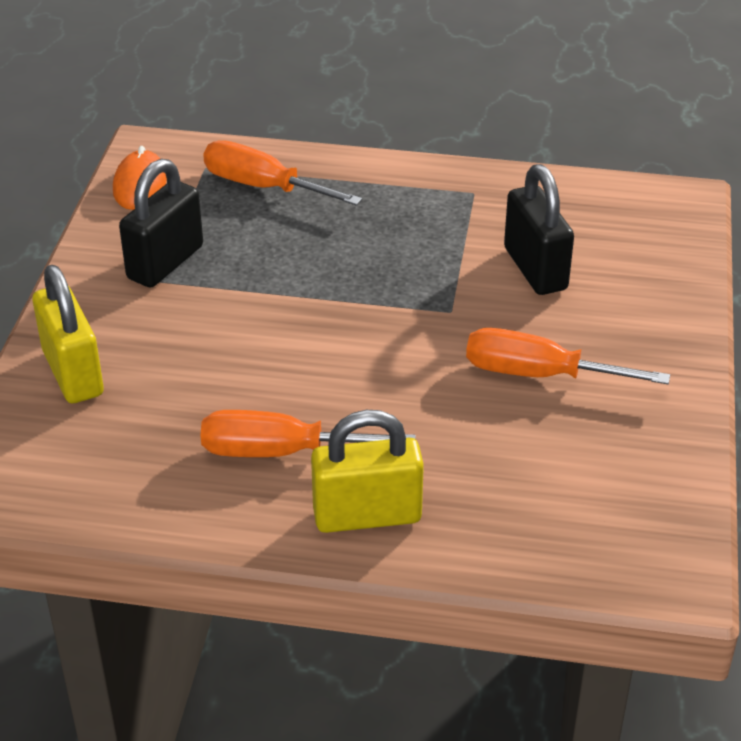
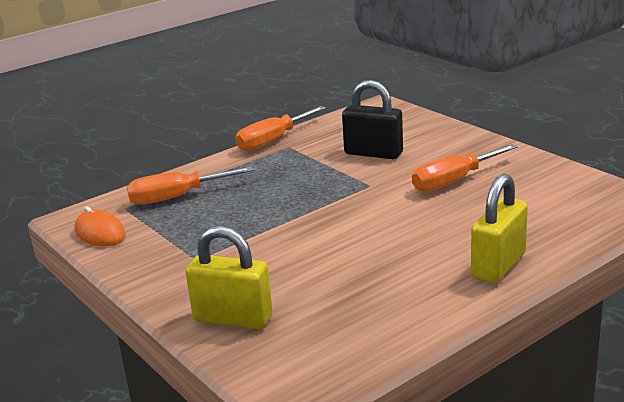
camera: 45 degrees left, 15 degrees down
black padlock [119,159,203,287] -> none
orange screwdriver [201,410,416,457] -> orange screwdriver moved to [235,106,326,151]

